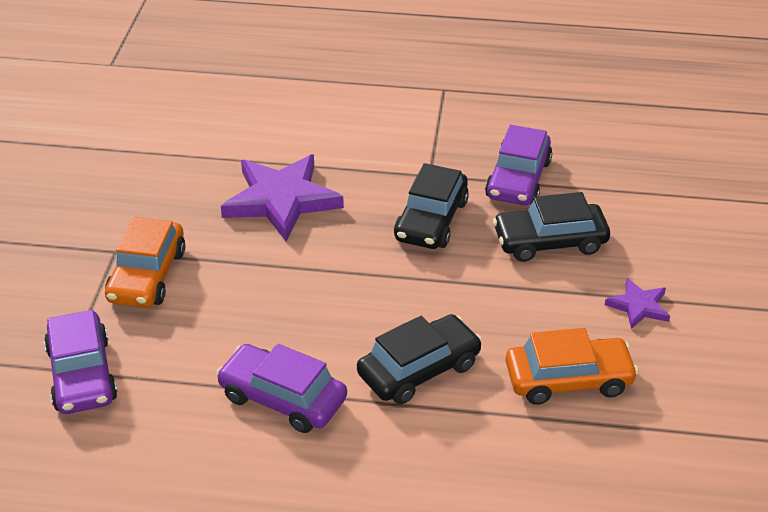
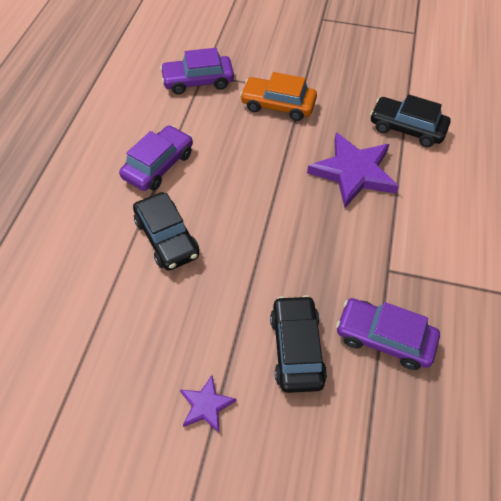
camera: 95 degrees right, 15 degrees up
black car [394,163,469,249] -> black car moved to [370,94,450,147]
orange car [506,328,638,405] -> none

